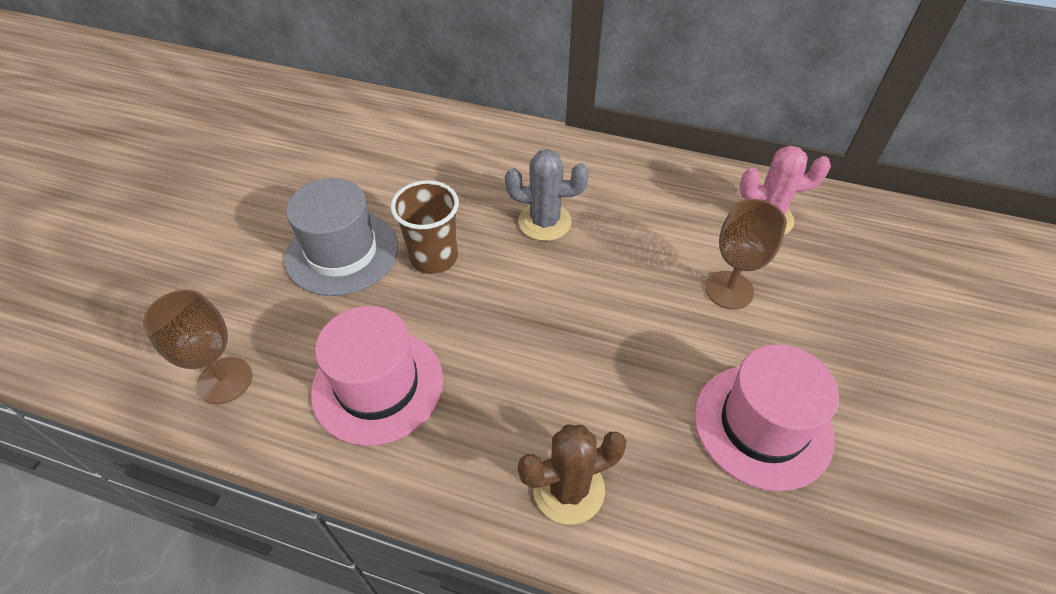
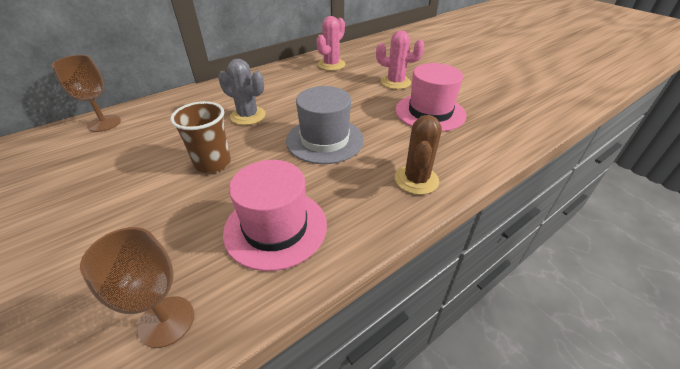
camera: 55 degrees left, 10 degrees down
grey hat [285,178,398,296] -> grey hat moved to [286,86,364,164]
grey cactus [505,149,589,241] -> grey cactus turned 75 degrees clockwise [218,59,266,125]
brown goblet [705,199,787,309] -> brown goblet moved to [52,55,121,132]
none -> pink cactus [376,30,424,89]

